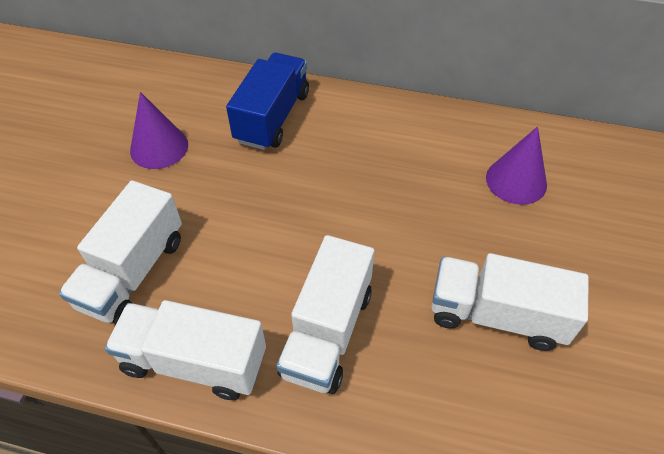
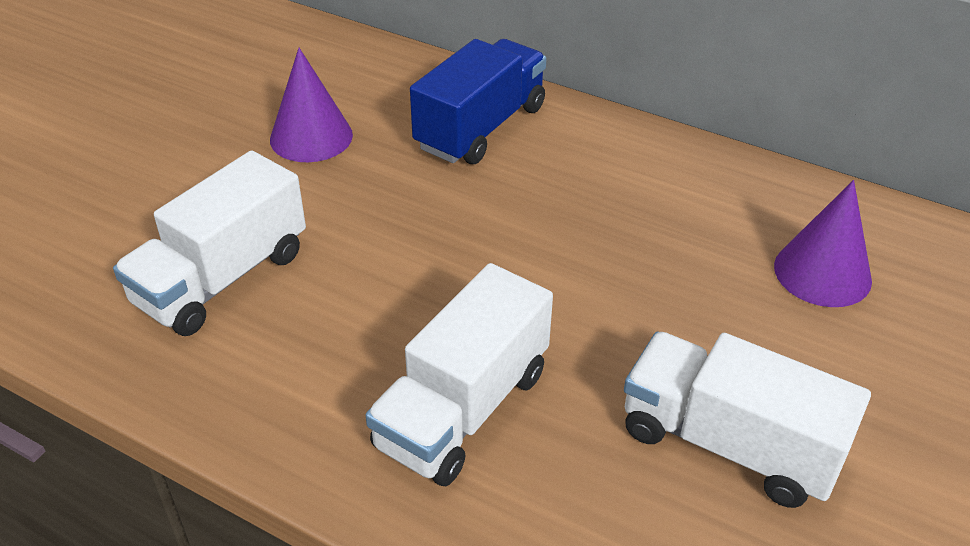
camera: 15 degrees right, 10 degrees down
white truck [105,300,266,400] -> none

